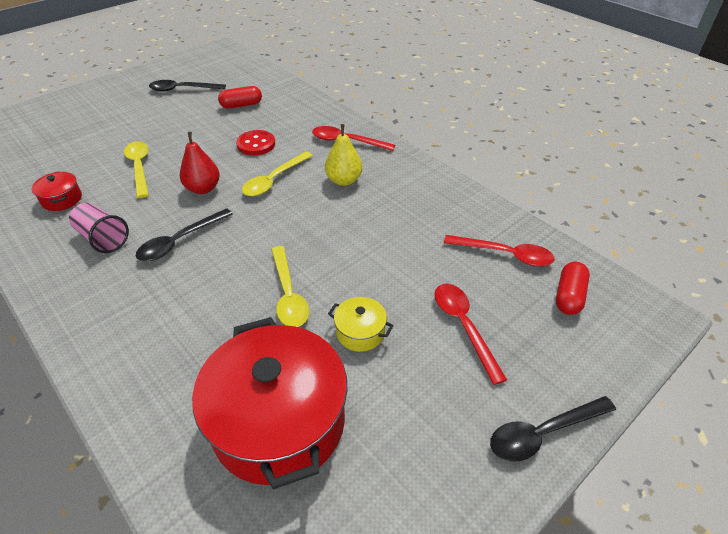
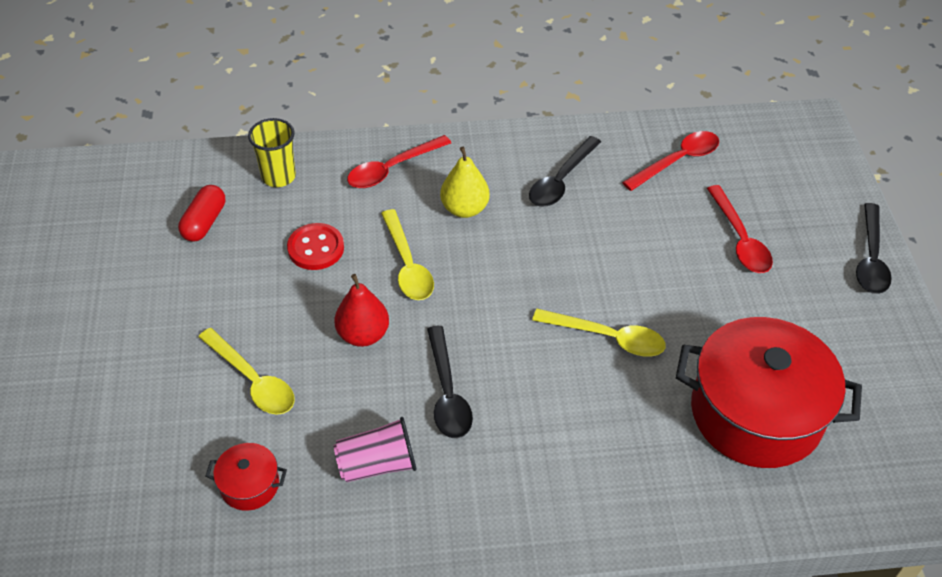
camera: 55 degrees left, 5 degrees up
yellow spoon [124,141,149,198] -> yellow spoon turned 150 degrees counterclockwise [199,328,295,415]
black spoon [149,80,226,92] -> black spoon moved to [529,136,601,207]
yellow pot [328,297,394,352] -> none
red spoon [435,284,507,385] -> red spoon turned 120 degrees counterclockwise [707,185,773,273]
red capsule [556,262,590,315] -> none
none -> yellow cup [248,118,296,187]

